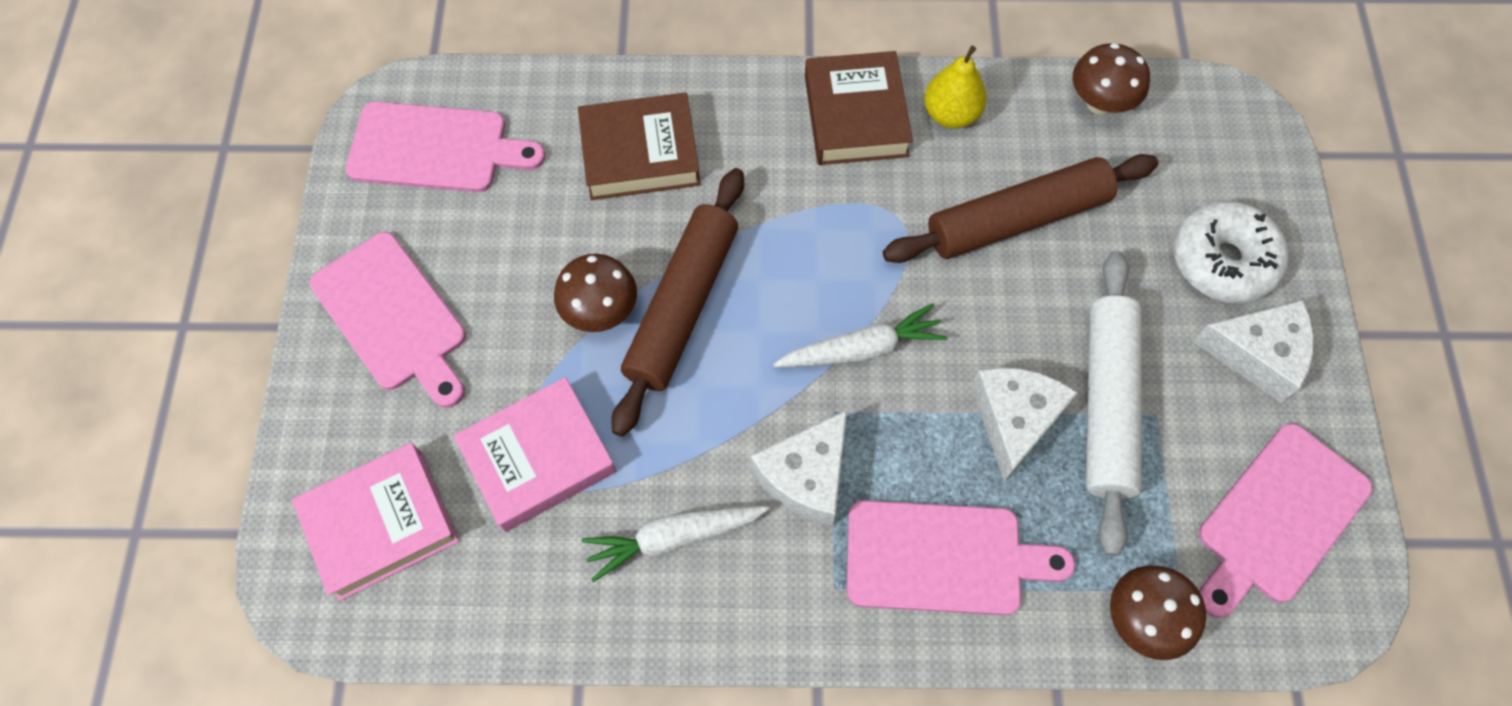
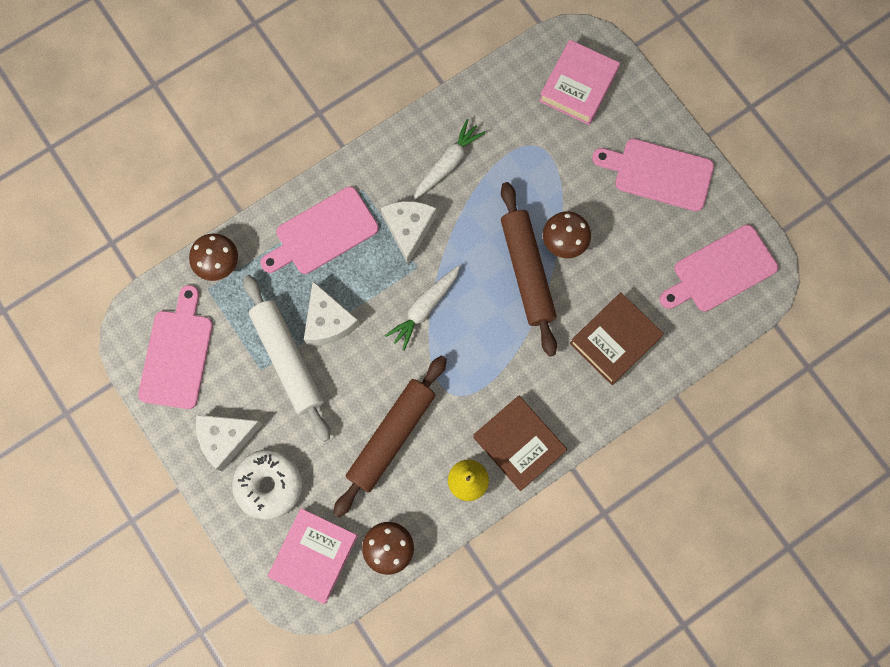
camera: 145 degrees right, 10 degrees up
pink book [454,377,616,532] -> pink book moved to [268,508,358,604]

